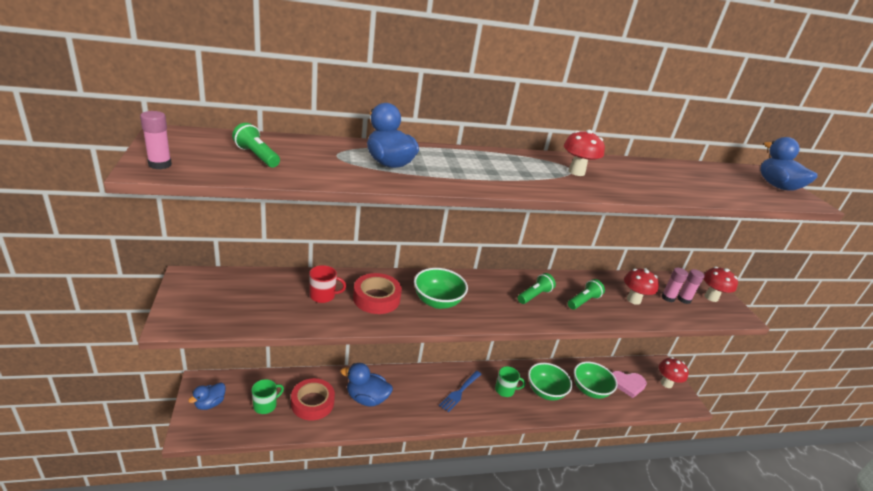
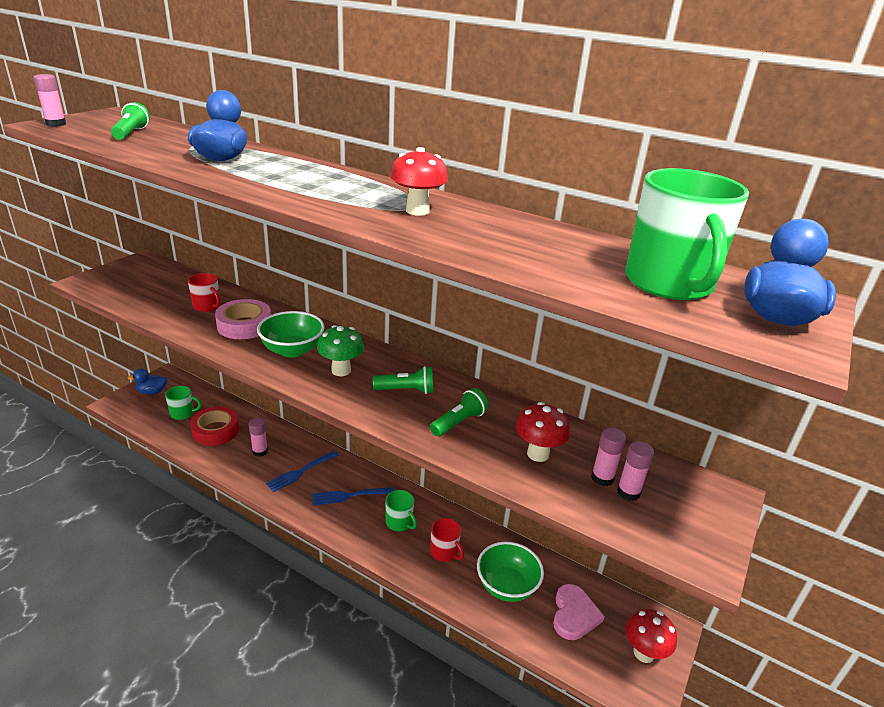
camera: 45 degrees right, 0 degrees up
blue duck [340,363,393,406] -> pink glue stick [249,418,268,457]
red tape [353,273,402,314] -> pink tape [215,299,271,339]
green bowl [528,363,572,401] -> red mug [430,518,464,562]
green flashlight [568,279,605,310] -> green flashlight turned 45 degrees counterclockwise [430,388,489,437]
pink heart [612,371,647,398] -> pink heart turned 120 degrees counterclockwise [553,584,605,640]
red mushroom [704,266,738,302] -> none
none -> blue fork [266,451,339,492]
none -> green mushroom [317,325,364,376]
none -> green mug [625,168,749,300]

